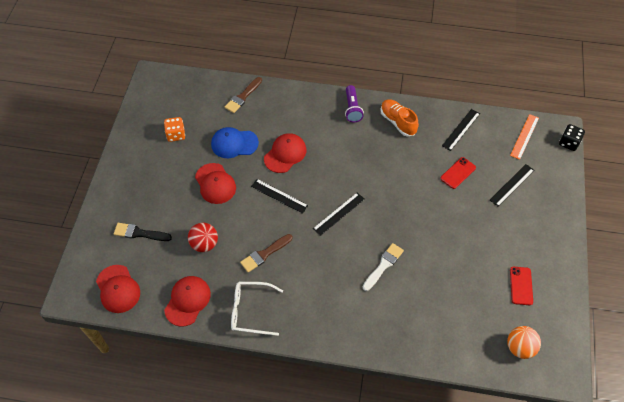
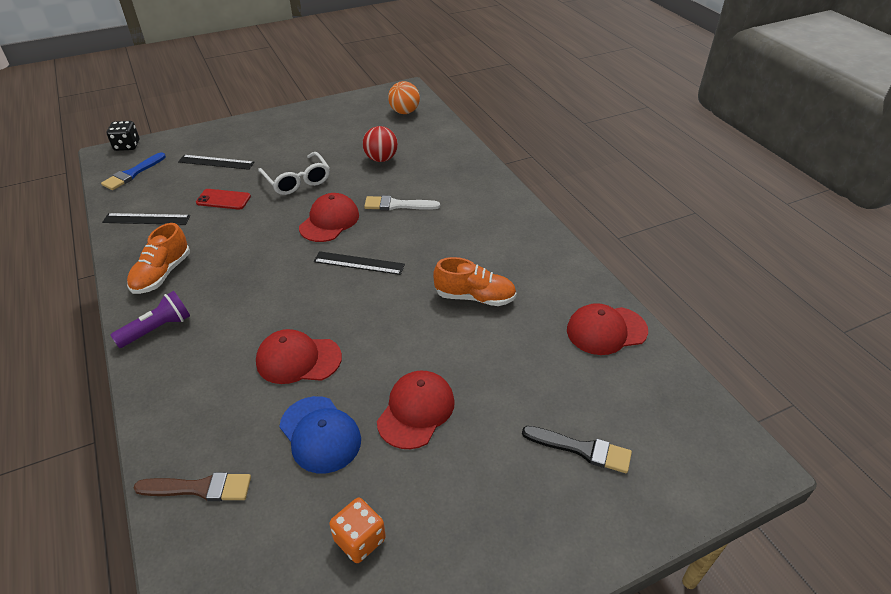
camera: 125 degrees left, 15 degrees down
red cap [96,265,140,313] -> red cap moved to [299,193,359,242]
black brush [114,223,172,241] -> black brush turned 45 degrees counterclockwise [522,426,632,473]
red ball [188,223,218,252] -> red ball moved to [363,126,398,162]
white glasses [231,282,283,336] -> white glasses moved to [258,152,330,195]
brown brush [240,234,292,272] -> orange shoe [433,257,517,306]
black ruler [251,179,308,214] -> none
orange ruler [510,114,539,160] -> blue brush [101,152,166,190]
red phone [510,267,533,305] -> none

